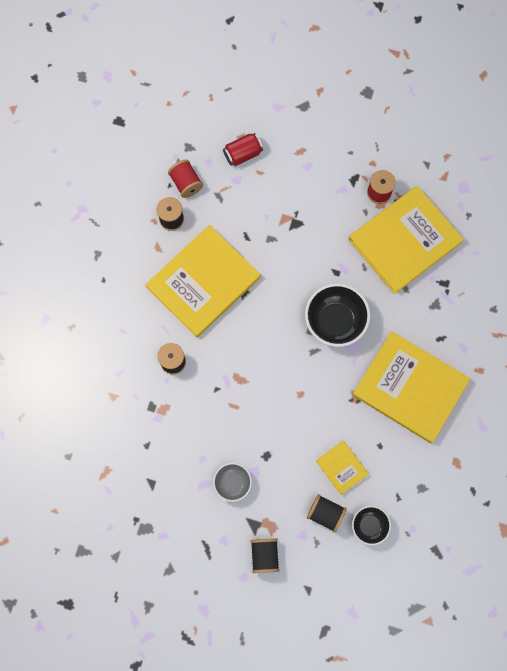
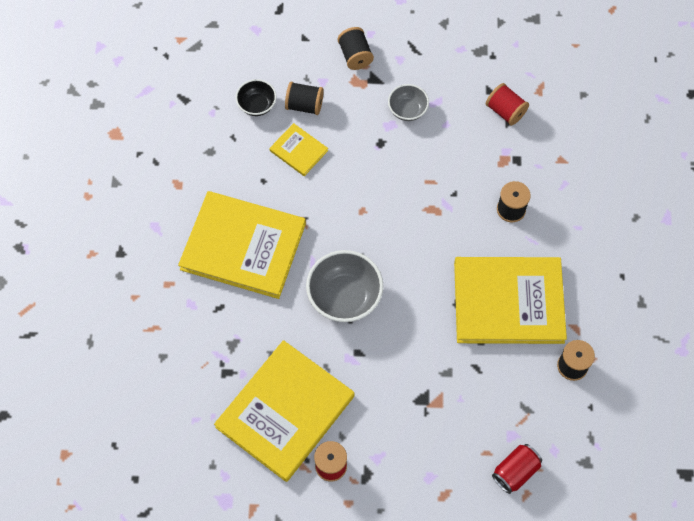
camera: 165 degrees right, 10 degrees down
yellow book [145,225,260,338] -> yellow book turned 60 degrees clockwise [454,257,567,344]
red spool [168,160,203,198] -> red spool moved to [486,83,529,126]
black bowl [305,283,370,347] -> grey bowl [306,250,383,322]

